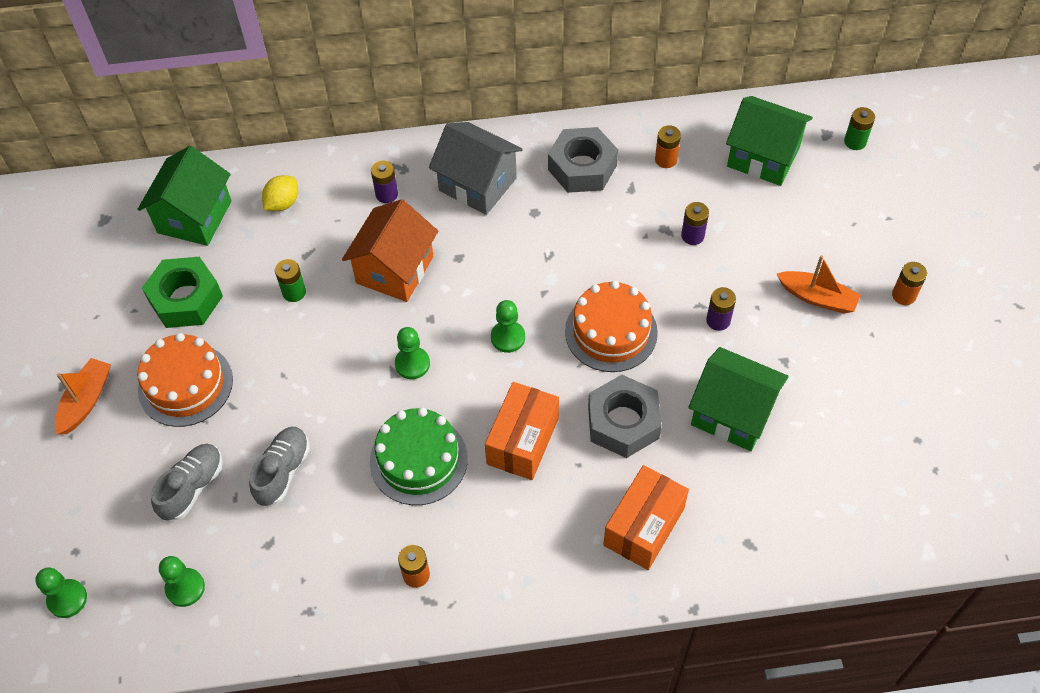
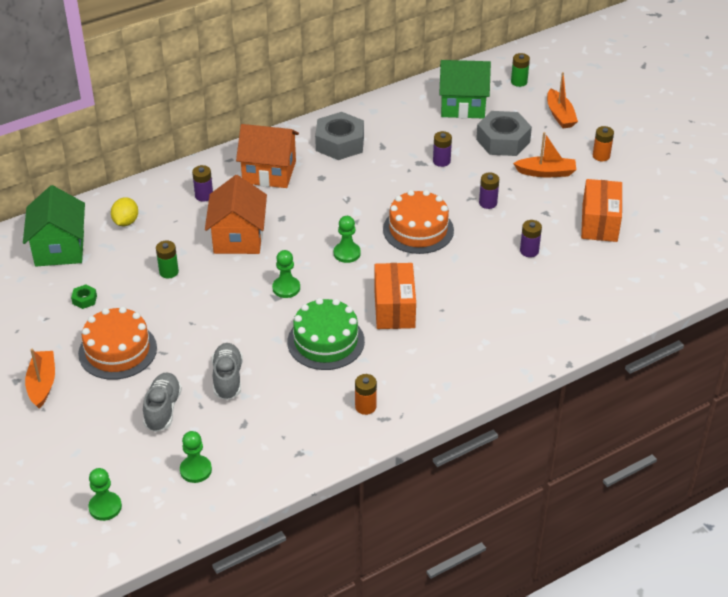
camera: 25 degrees left, 15 degrees down
green nut [142,257,223,328] -> green nut [71,284,97,309], size x0.42
grey house [429,122,523,215] -> orange house [236,124,299,188]
grey nut [588,375,662,458] -> grey nut moved to [476,111,532,156]
orange box [603,465,689,570] -> orange box moved to [581,179,622,242]
orange battery [655,125,681,168] -> none
green house [688,347,789,451] -> purple battery [520,220,542,257]
none -> orange boat [547,72,578,129]

